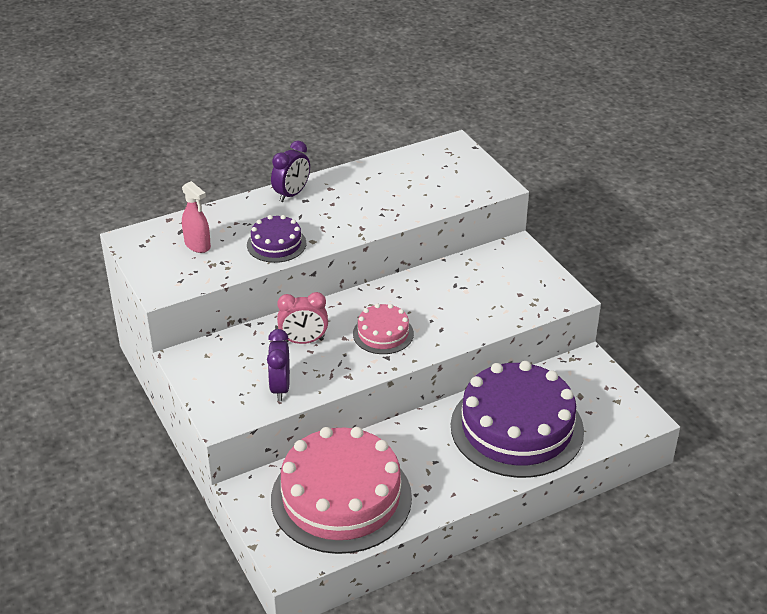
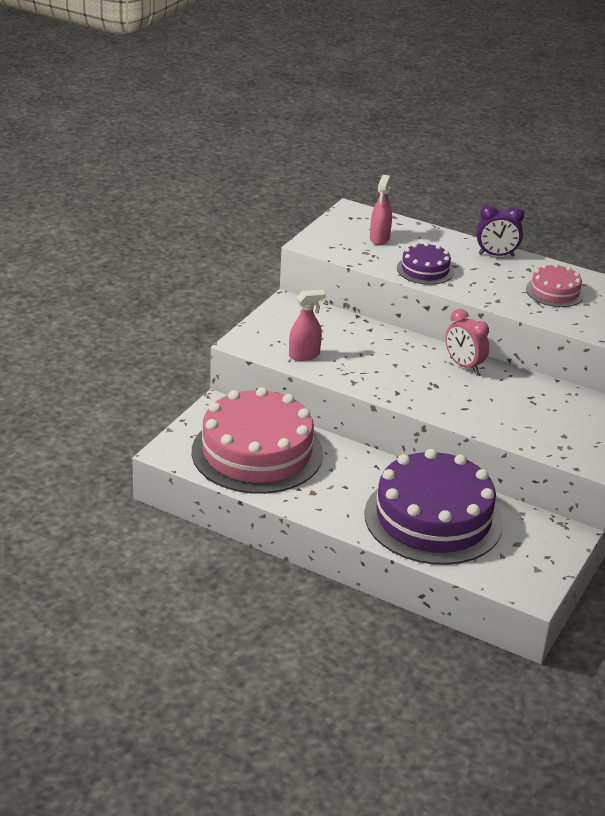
camera: 55 degrees right, 5 degrees down
purple clock [267,329,290,401] -> pink spray bottle [289,289,326,361]
pink clock [277,292,328,344] -> pink clock moved to [445,309,489,373]
pink cake [353,303,414,354] -> pink cake moved to [526,264,585,307]

